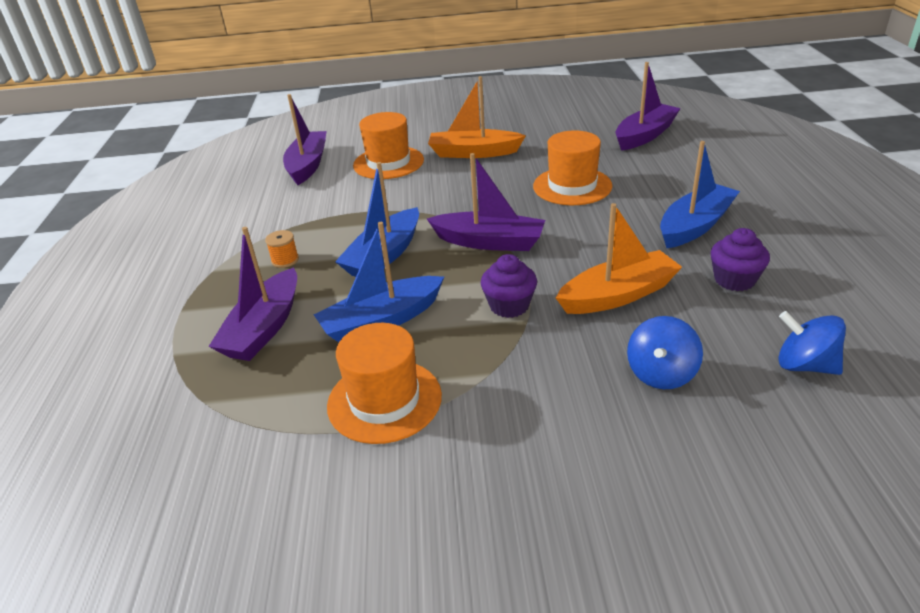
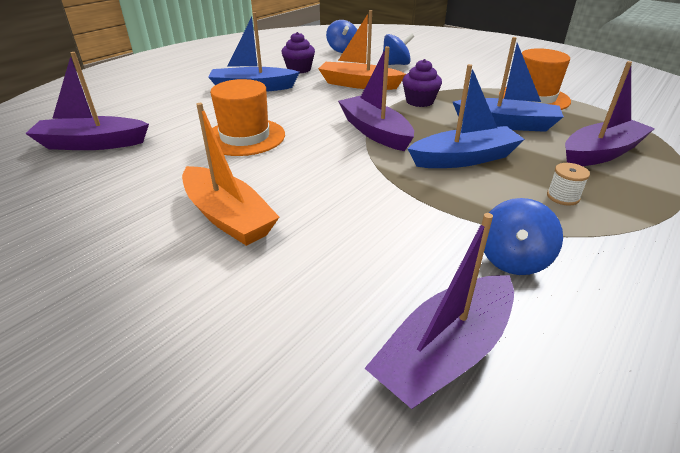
camera: 140 degrees left, 0 degrees up
orange spool [265,230,299,268] -> white spool [547,163,590,206]
orange hat [353,112,424,179] -> none
none -> blue spinning top [484,198,563,275]

